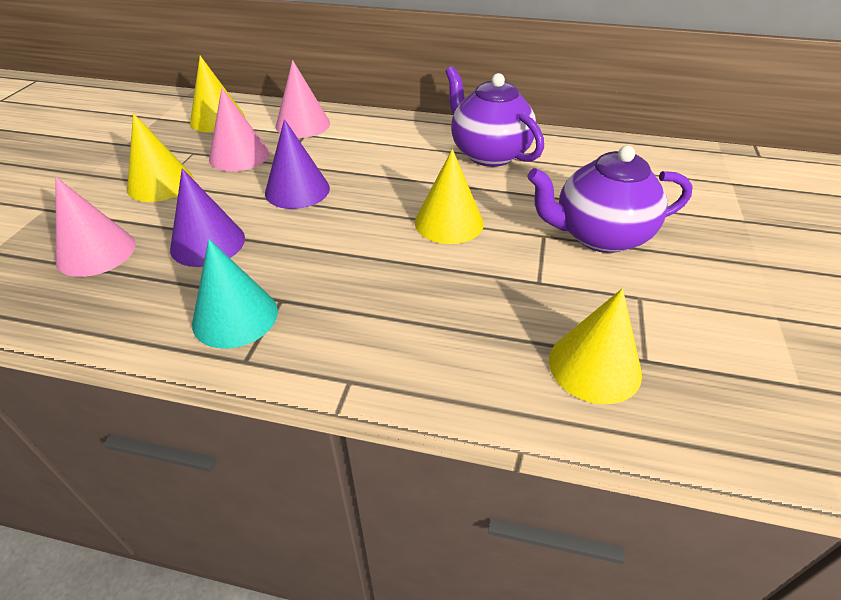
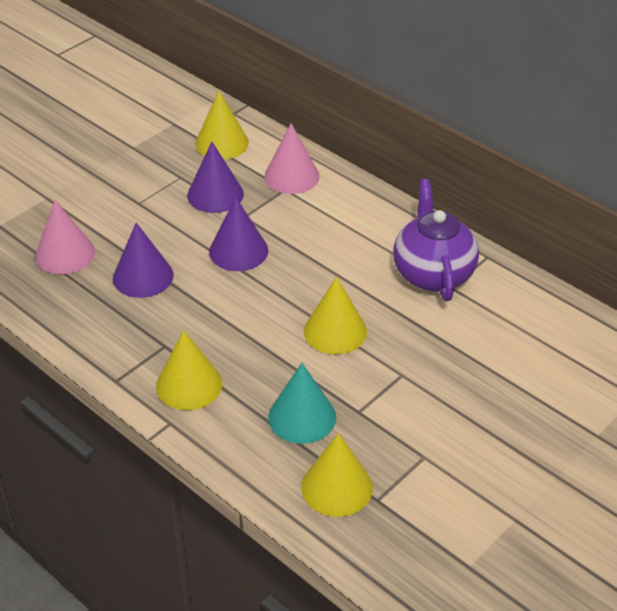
camera: 30 degrees right, 0 degrees up
yellow cone [127,113,194,202] -> yellow cone moved to [156,330,222,410]
turquoise cone [192,239,278,349] -> turquoise cone moved to [268,363,336,444]
pink cone [209,88,269,171] -> purple cone [187,142,244,213]
purple teapot [527,146,693,253] -> none

